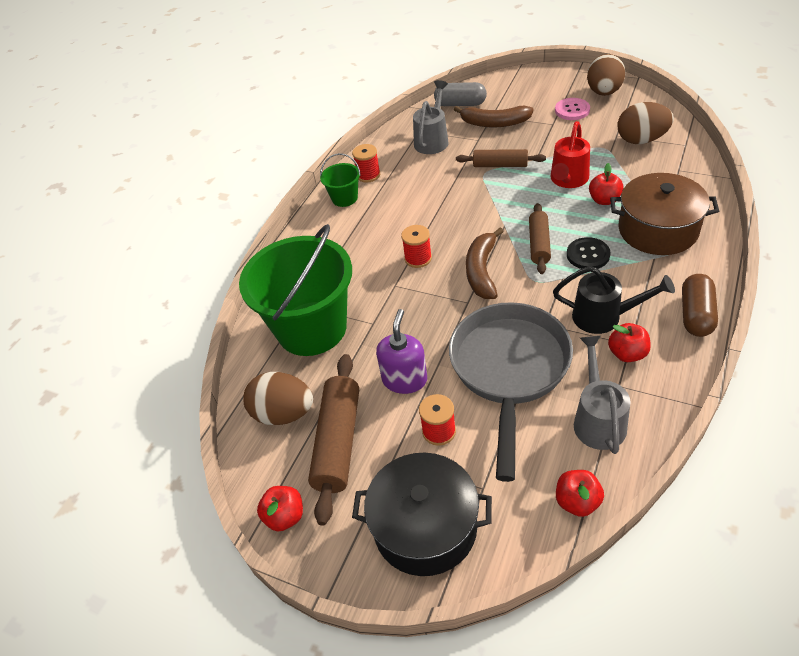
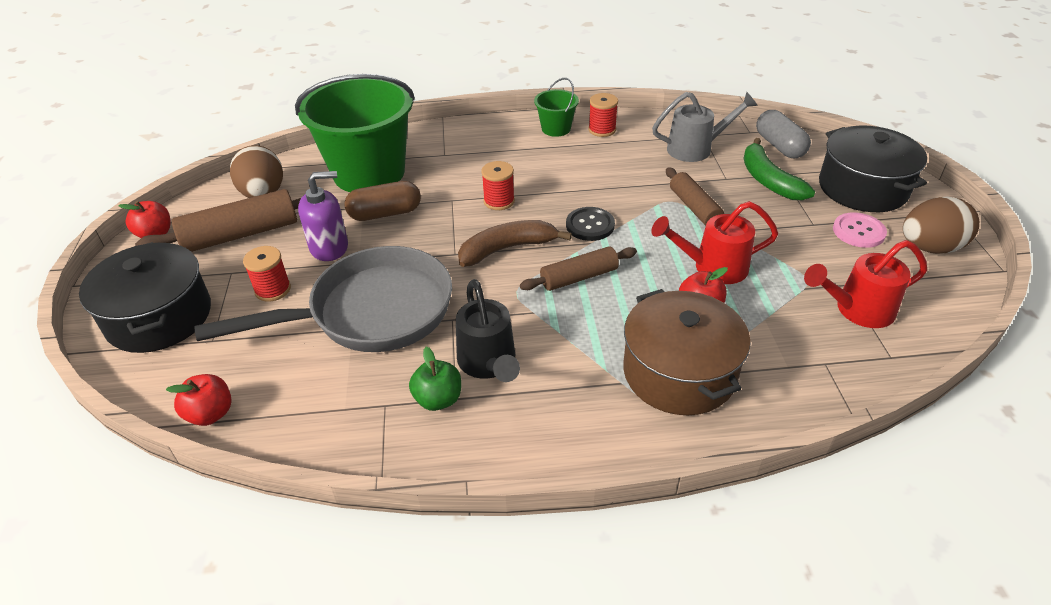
camera: 55 degrees right, 5 degrees down
brown banana [454,106,534,127] -> green banana [743,138,815,200]
black button [567,237,611,269] -> black button moved to [566,207,615,241]
grey watering can [574,336,631,454] -> none
red apple [608,323,651,362] -> green apple [409,347,461,411]
brown egg [617,102,674,144] -> red watering can [804,240,927,328]
brown capsule [682,274,718,337] -> brown capsule moved to [344,181,421,221]
none -> black pot [819,126,927,212]

